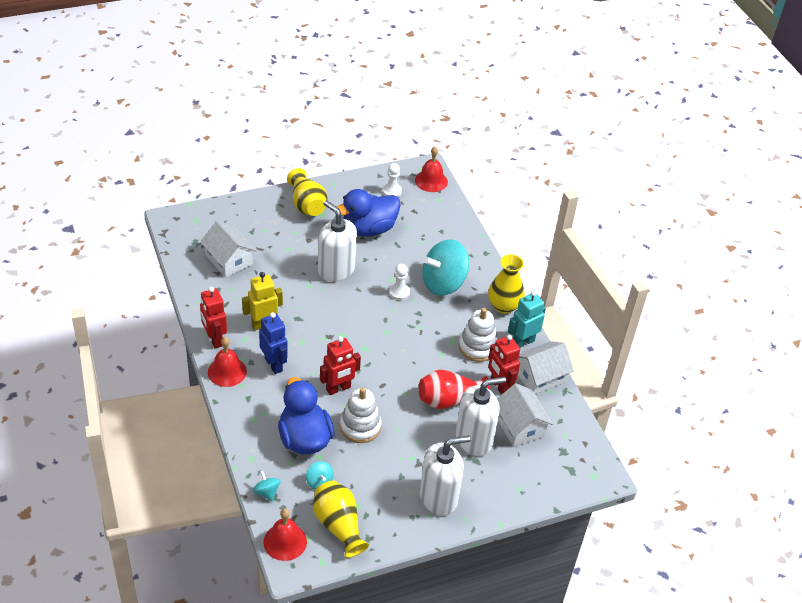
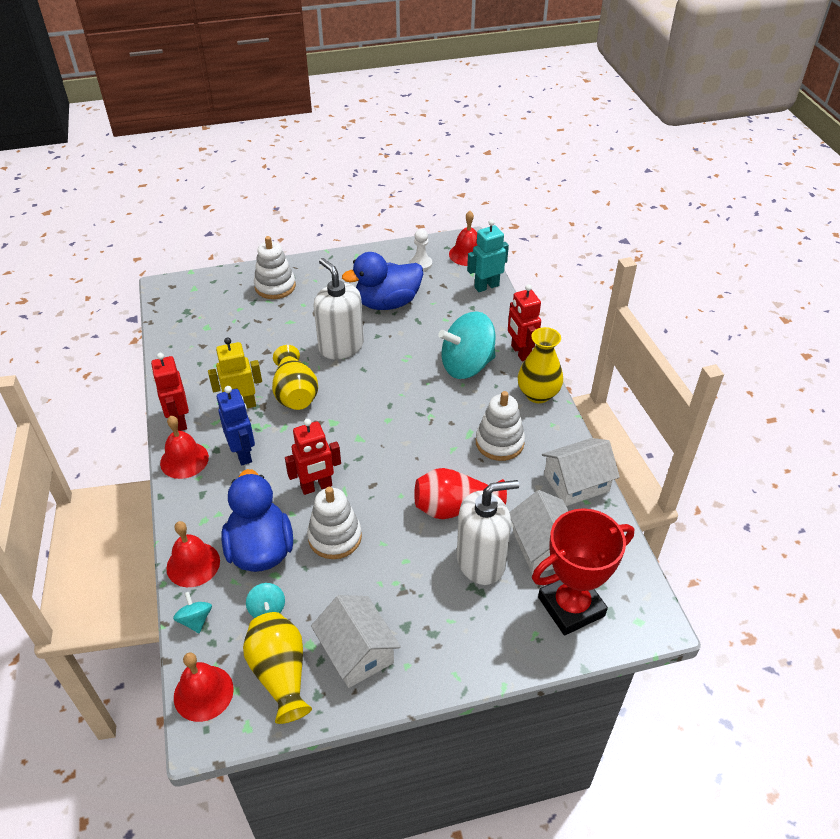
camera: 10 degrees right, 0 degrees up
white house [200,221,257,278] -> white house moved to [311,595,401,688]
yellow vase [287,168,328,216] -> yellow vase moved to [272,345,318,410]
white pawn [389,264,410,300] -> none
white soap dispenser [420,436,471,516] -> none
red robot [488,335,520,395] -> red robot moved to [508,284,541,362]
turquoise robot [508,291,546,348] -> turquoise robot moved to [467,220,509,292]
none -> red bell [166,521,220,587]
none -> white stacking toy [254,236,296,299]
none -> red trophy [532,508,634,636]

